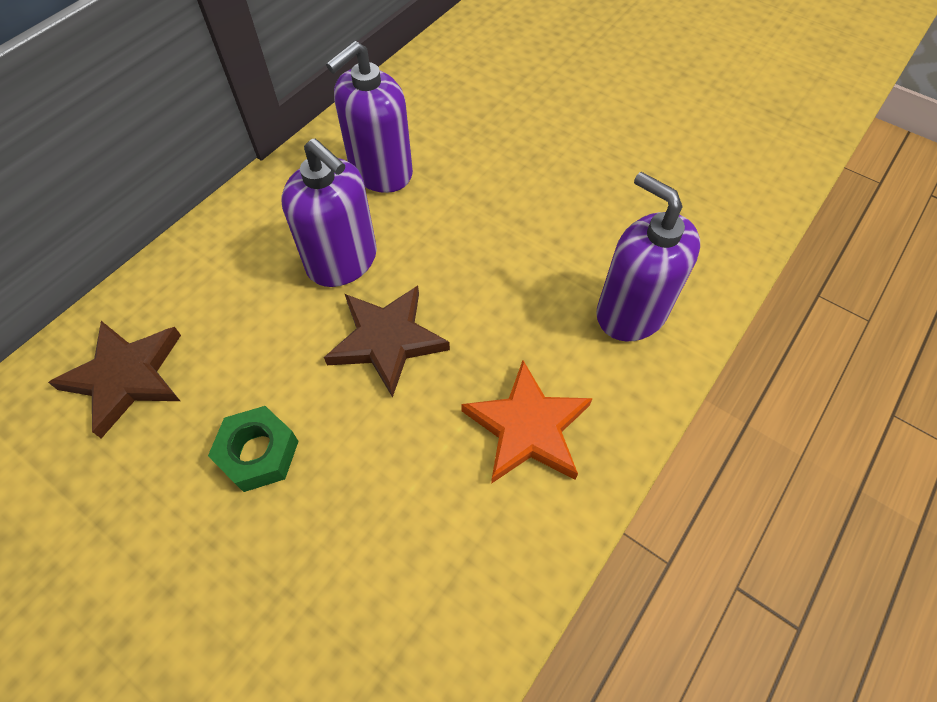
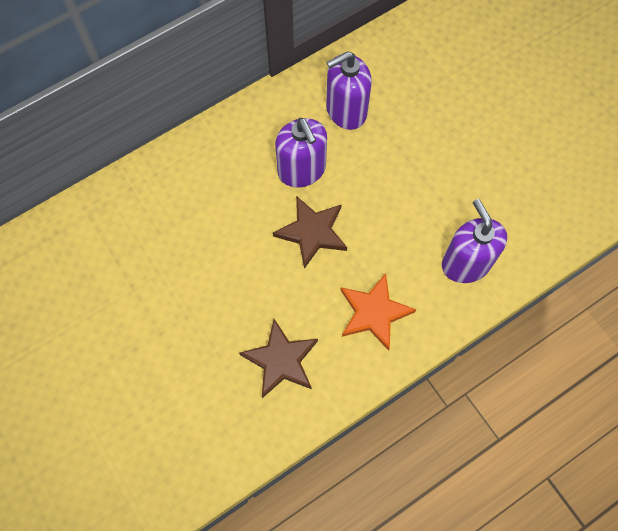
camera: 20 degrees right, 10 degrees up
brown star [48,321,181,439] -> brown star moved to [239,319,318,398]
green nut [208,406,299,492] -> none

